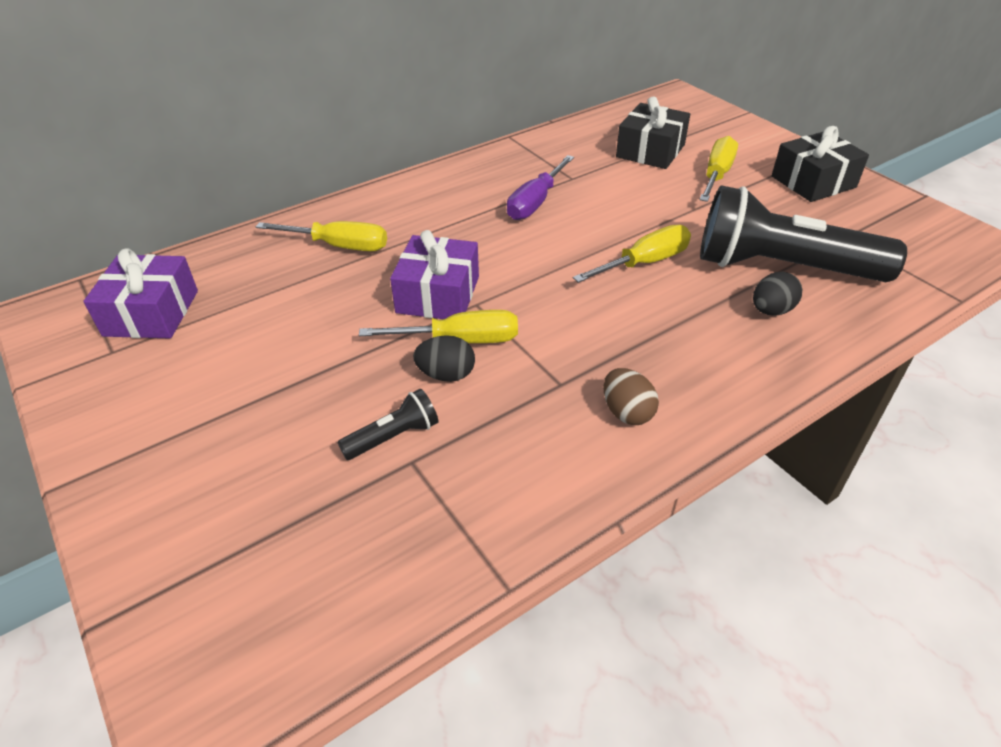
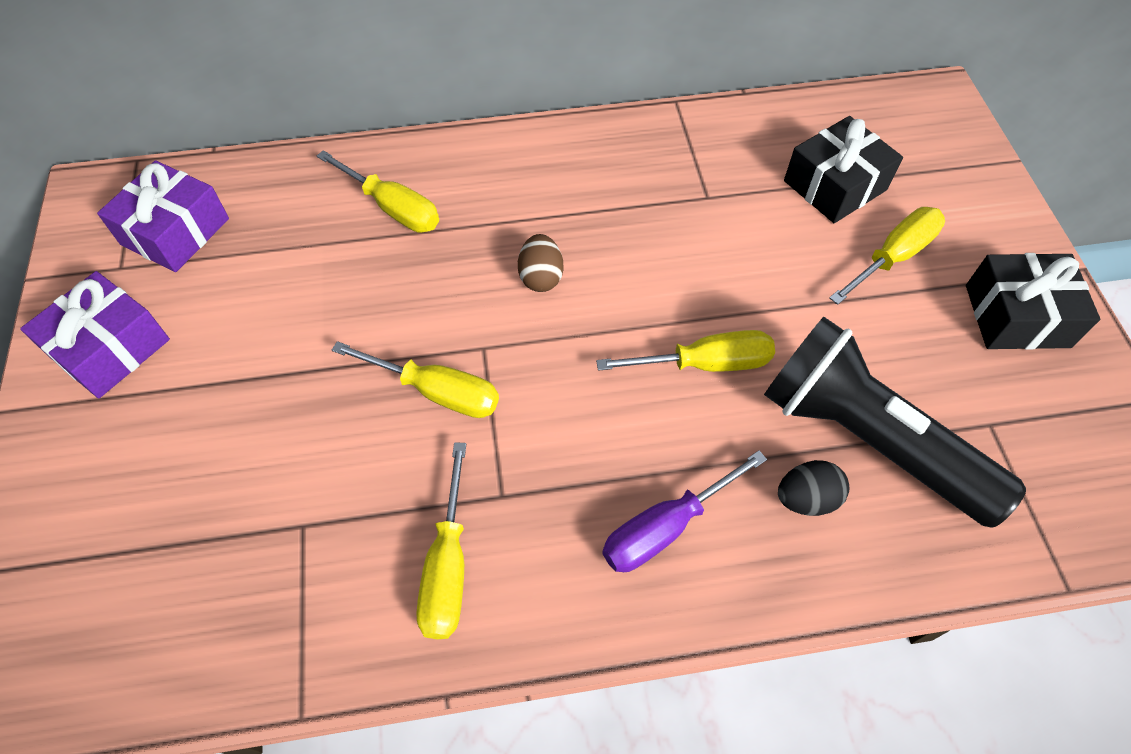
camera: 25 degrees right, 15 degrees up
black flashlight [337,389,438,460] -> none
purple gift [390,230,479,319] -> purple gift moved to [20,271,170,398]
black egg [413,335,475,382] -> none
purple screwdriver [507,155,574,220] -> purple screwdriver moved to [602,451,767,572]
brown egg [603,368,659,425] -> brown egg moved to [518,234,563,292]
none -> yellow screwdriver [416,442,466,639]

